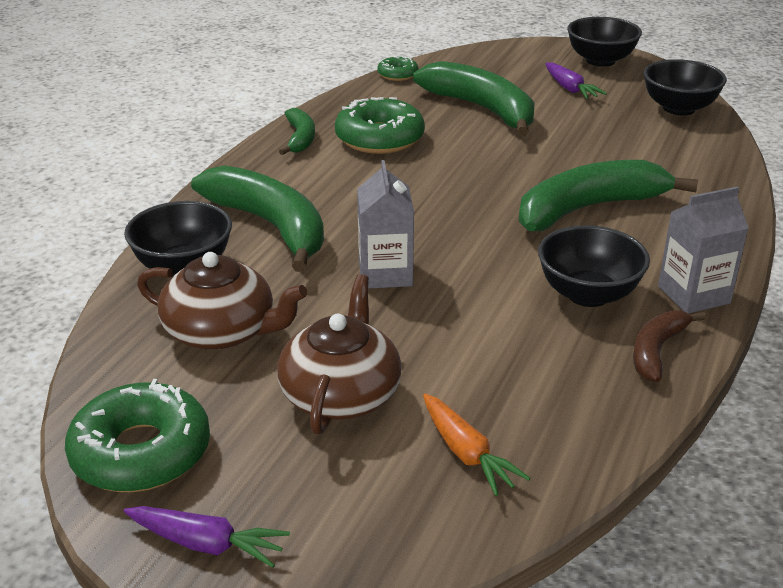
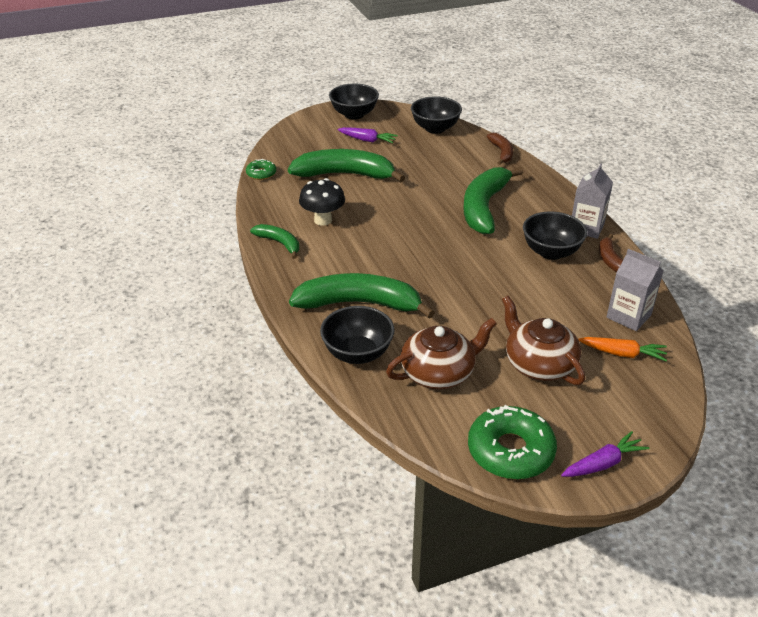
camera: 45 degrees left, 5 degrees up
green donut [335,97,425,154] -> black mushroom [299,178,345,226]
grey carton [357,160,414,288] -> grey carton moved to [606,249,663,331]
none -> brown banana [487,133,513,165]

